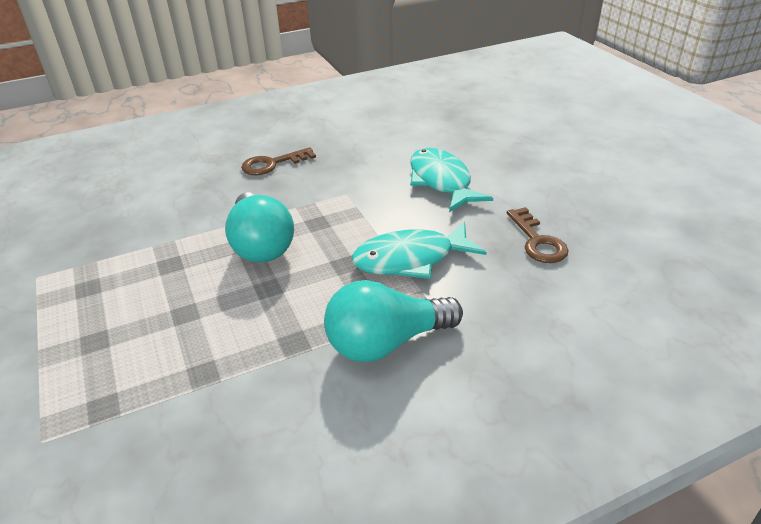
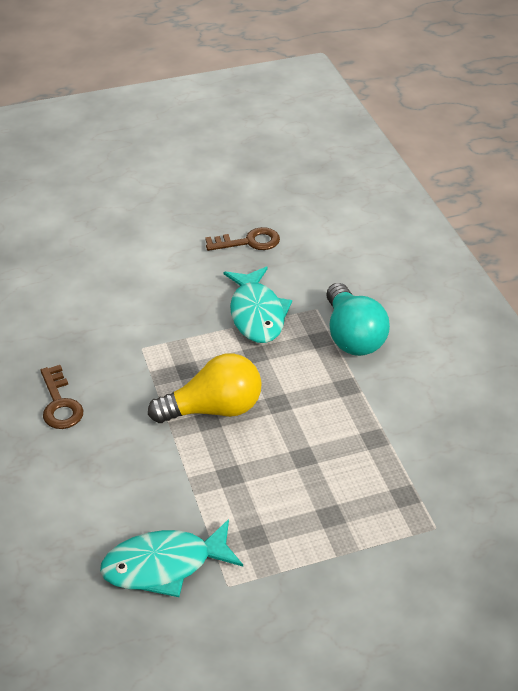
camera: 85 degrees left, 5 degrees up
turquoise light bulb [225,192,294,263] -> yellow light bulb [148,353,262,423]
turquoise fish [410,148,493,212] -> turquoise fish moved to [100,519,243,597]

